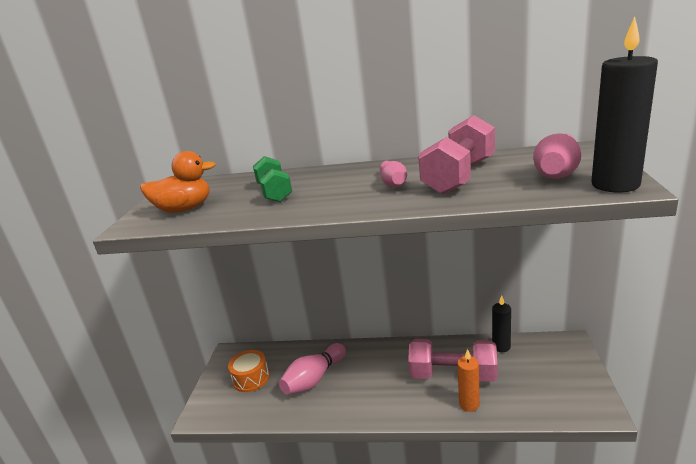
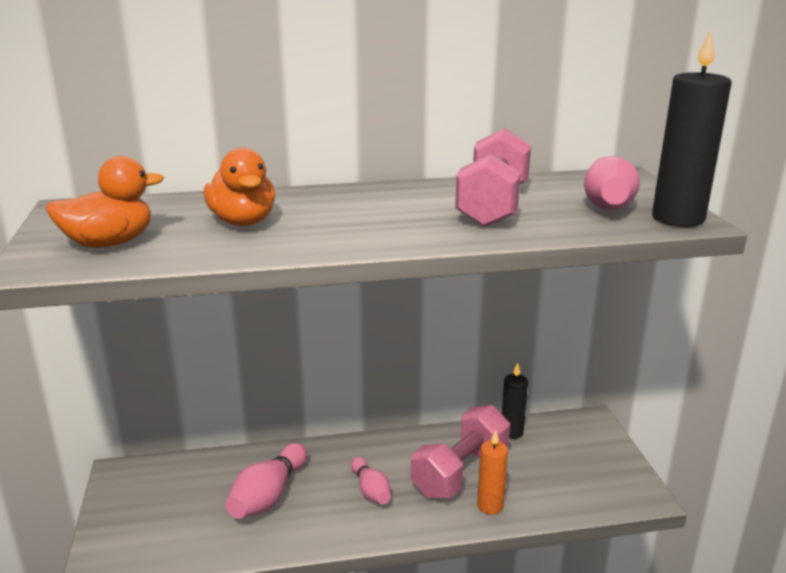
camera: 20 degrees left, 0 degrees up
orange drum [228,350,270,392] -> none
green dumbbell [253,156,292,202] -> orange duck [204,148,275,226]
pink bowling pin [380,161,407,187] -> pink bowling pin moved to [351,457,391,504]
pink dumbbell [408,339,498,382] -> pink dumbbell turned 45 degrees counterclockwise [411,405,510,498]

